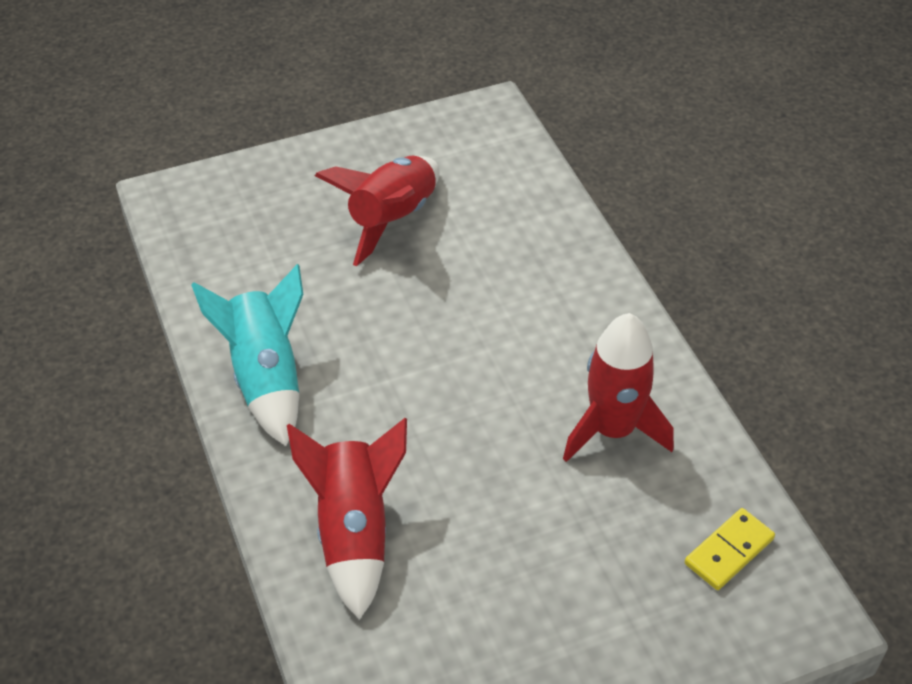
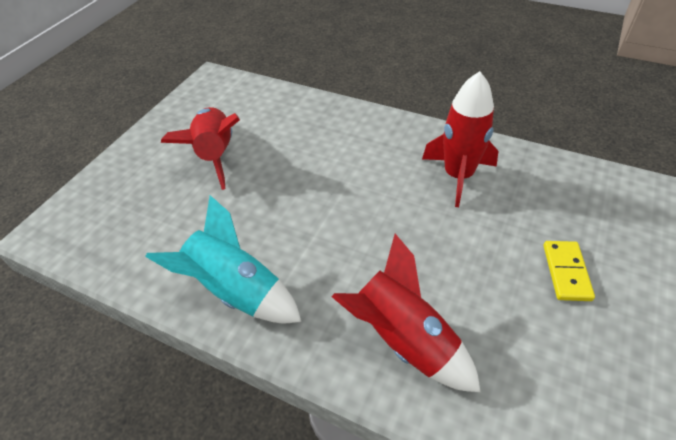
camera: 40 degrees left, 0 degrees up
yellow domino [685,508,775,590] -> yellow domino moved to [543,241,595,301]

